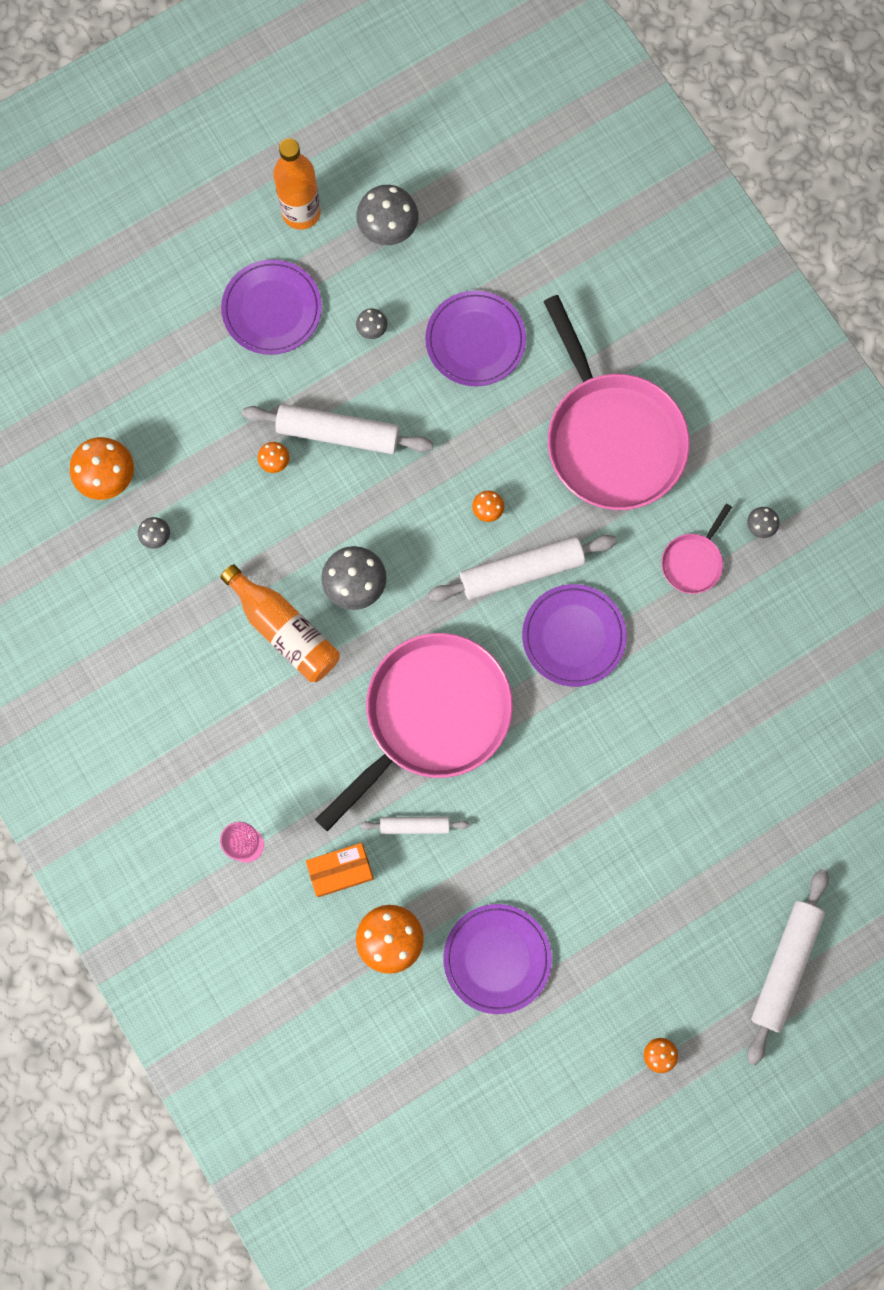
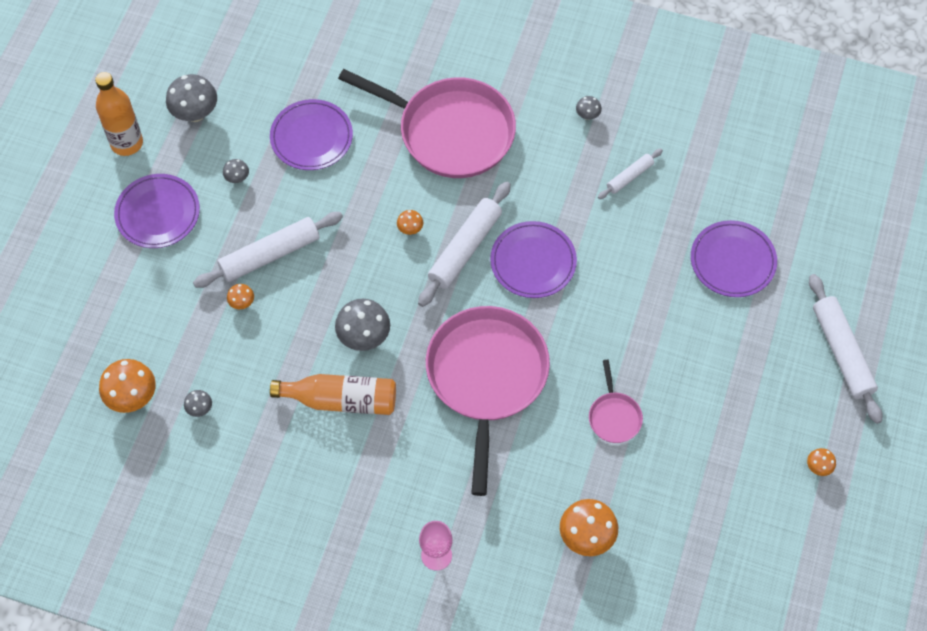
camera: 40 degrees left, 15 degrees down
orange box [306,843,374,897] -> none
white rolling pin [360,817,470,834] -> white rolling pin moved to [598,149,663,199]
purple plate [443,904,552,1014] -> purple plate moved to [691,220,777,297]
pink pan [661,503,732,594] -> pink pan moved to [589,360,643,443]

